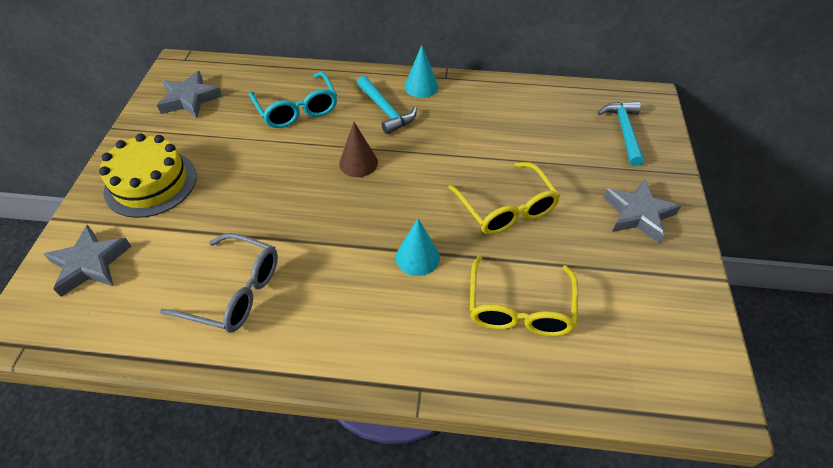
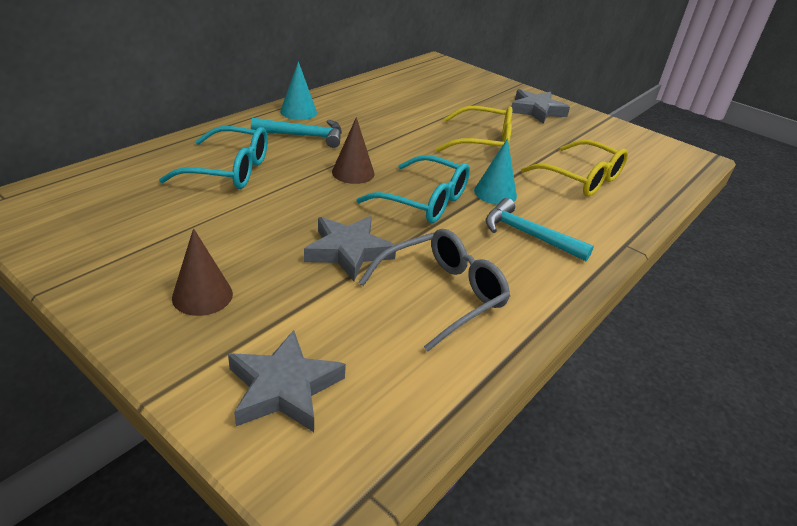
camera: 60 degrees left, 15 degrees down
yellow cake [99,134,197,218] -> brown cone [172,228,233,316]
grey star [157,71,223,118] -> grey star moved to [304,216,396,281]
turquoise hammer [598,102,644,166] -> turquoise hammer moved to [485,198,594,261]
none -> turquoise glasses [356,155,470,223]

